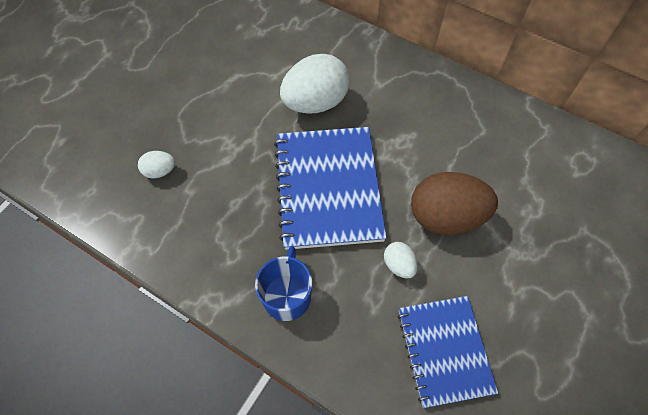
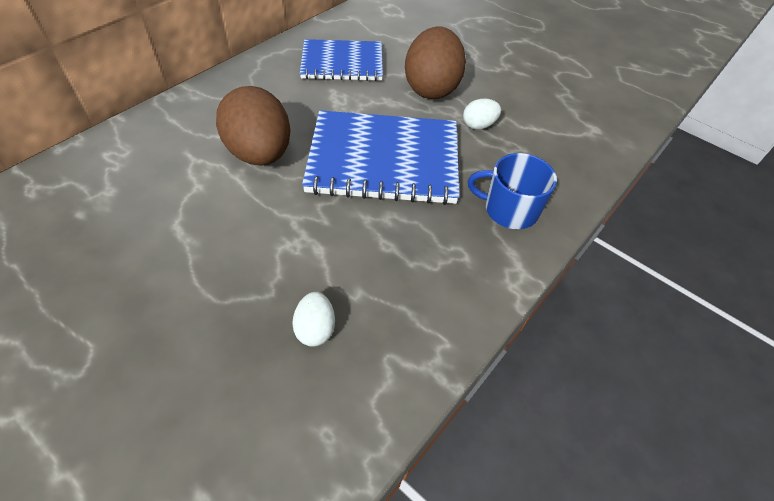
camera: 85 degrees left, 10 degrees down
white egg [280,54,350,113] -> brown egg [216,86,291,166]
blue notebook [398,296,498,408] -> blue notebook moved to [300,39,383,81]

